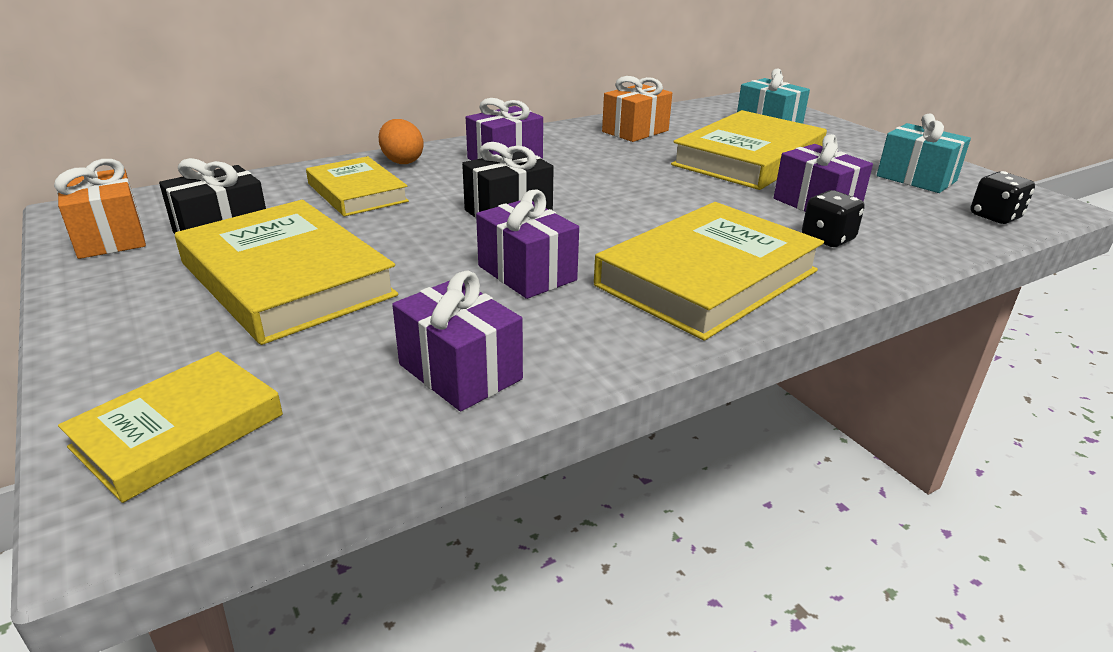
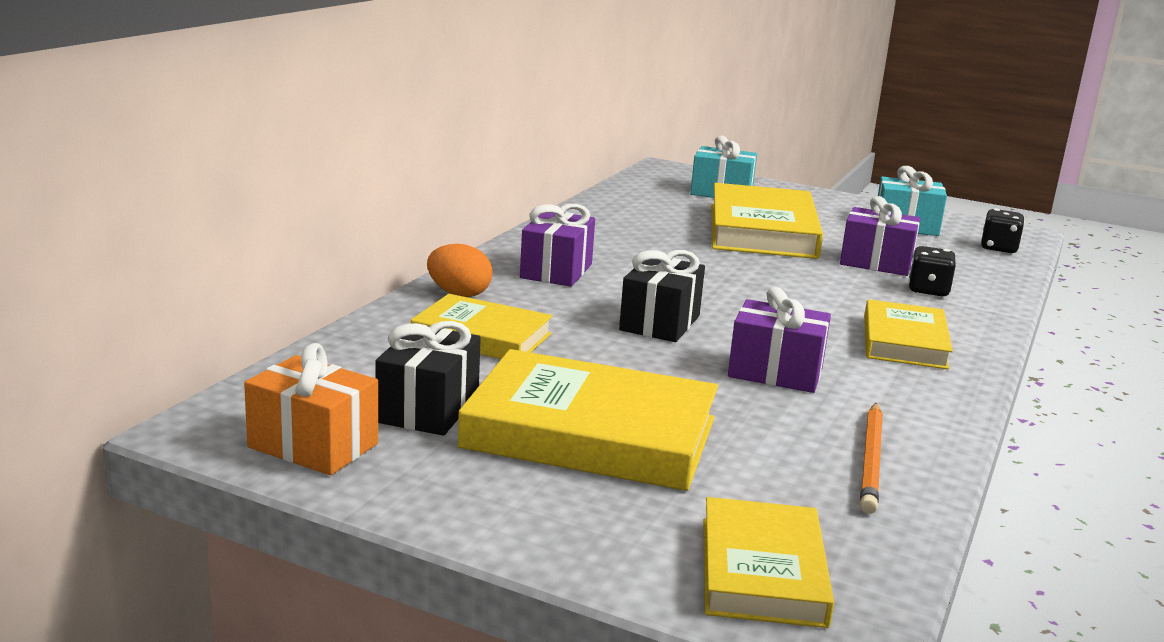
camera: 35 degrees left, 10 degrees down
purple gift [392,271,523,411] -> orange pencil [860,403,883,514]
yellow book [594,202,824,341] -> yellow book [864,299,953,369], size x0.61
orange gift [602,76,672,142] -> none

